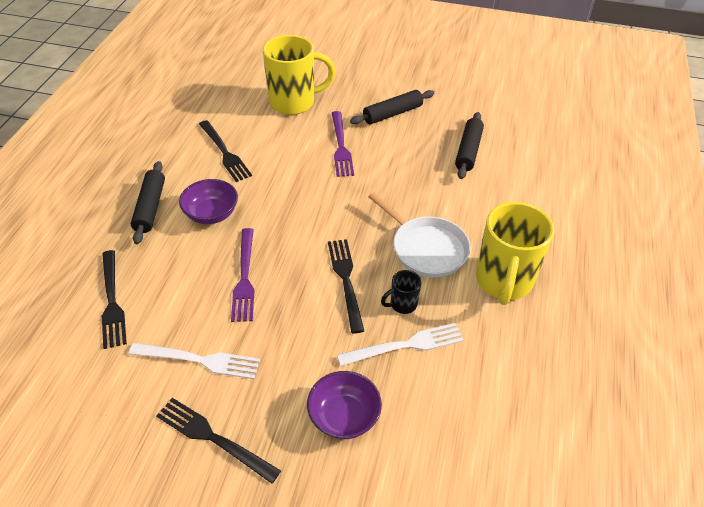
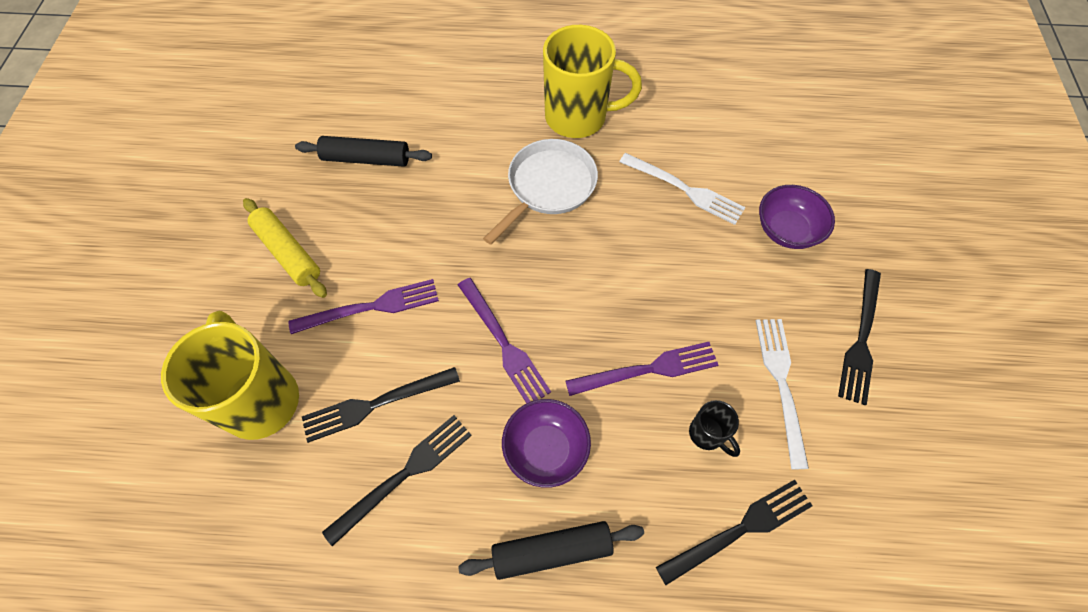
camera: 100 degrees left, 15 degrees up
black fork [328,239,364,333] -> black fork moved to [302,367,460,443]
white fork [337,323,464,366] -> white fork turned 150 degrees clockwise [619,153,745,225]
black rolling pin [350,90,434,124] -> yellow rolling pin [243,198,327,298]
black mug [381,270,422,314] -> black mug moved to [689,400,740,457]
none -> purple fork [458,278,551,403]

